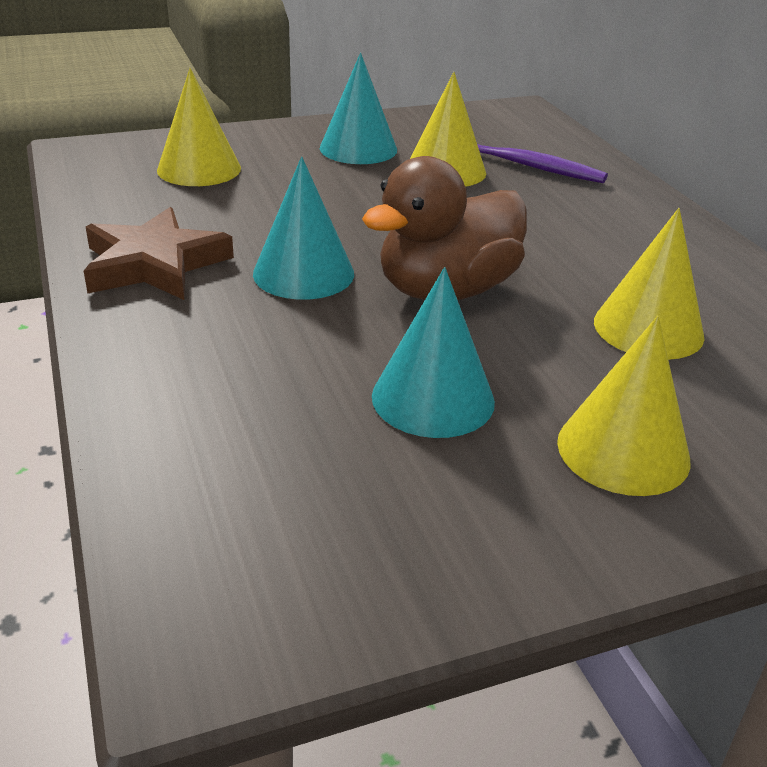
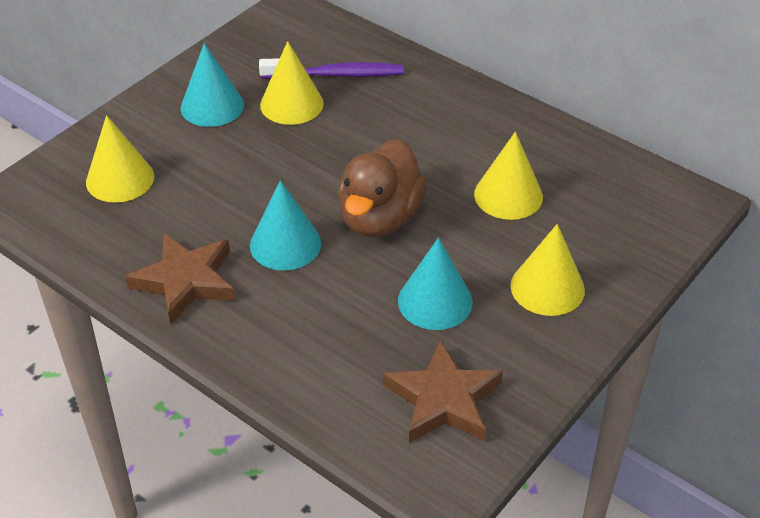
camera: 30 degrees left, 10 degrees up
none -> brown star [383,339,503,443]

